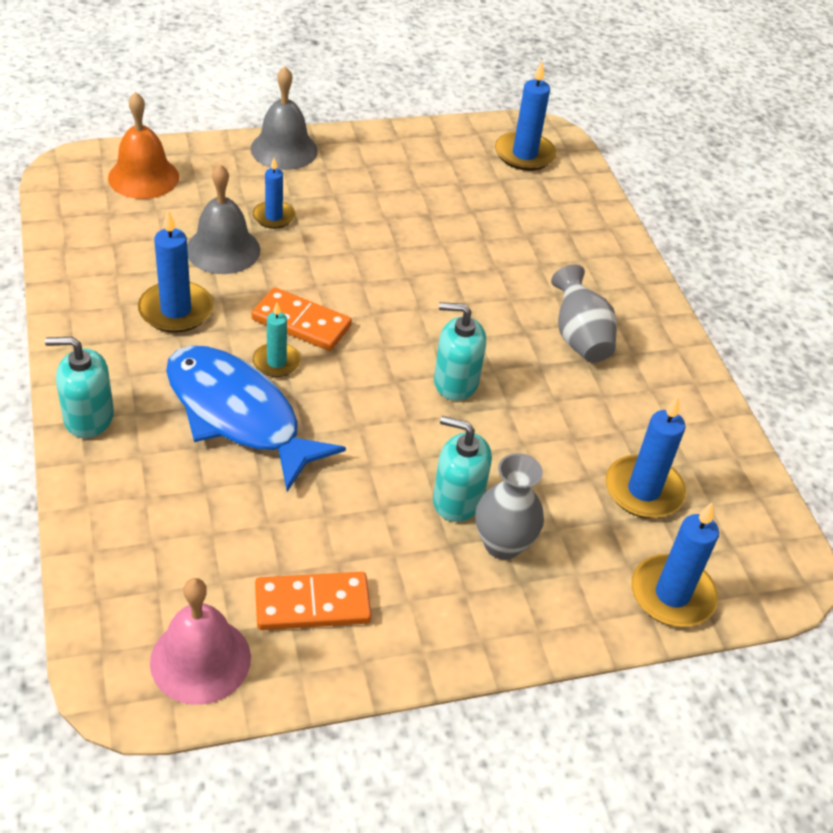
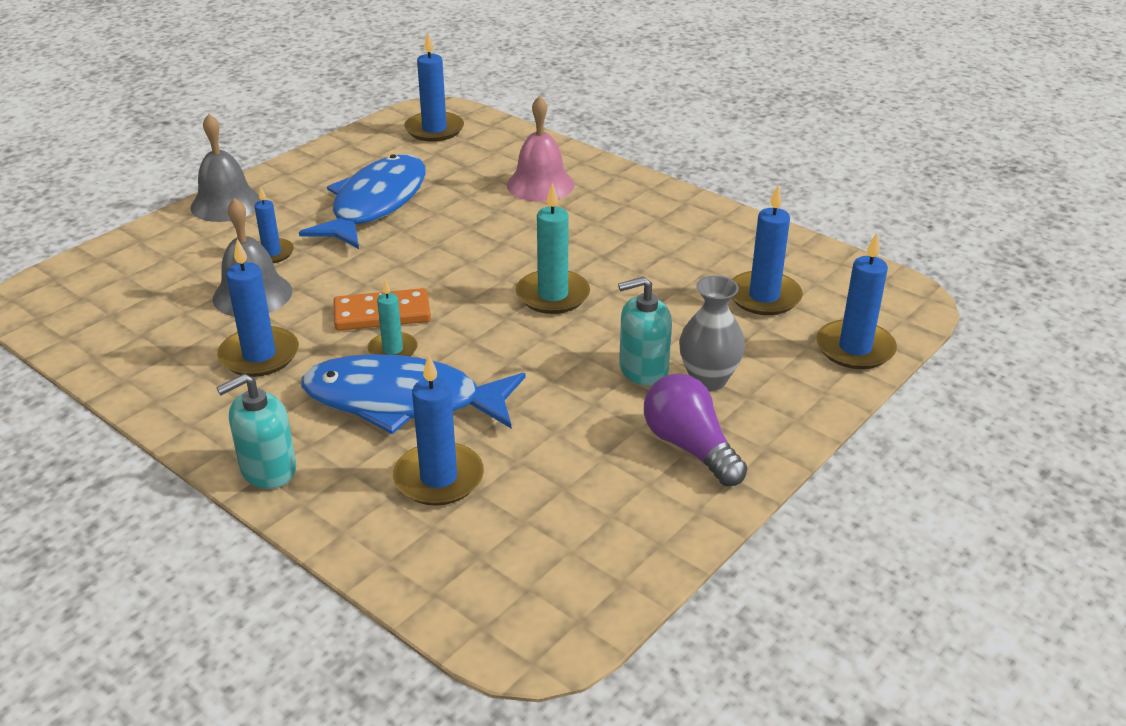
camera: 30 degrees left, 10 degrees down
orange bell [108,92,179,199] -> none
pink bell [150,578,251,704] -> pink bell moved to [507,96,574,202]
orange domino [255,572,371,630] -> none
turquoise soap dispenser [434,302,486,401] -> turquoise candle [516,183,590,314]
grey vase [551,264,617,363] -> none
none -> blue fish [299,154,426,249]
none -> blue candle [393,354,484,506]
none -> purple light bulb [644,373,747,486]

